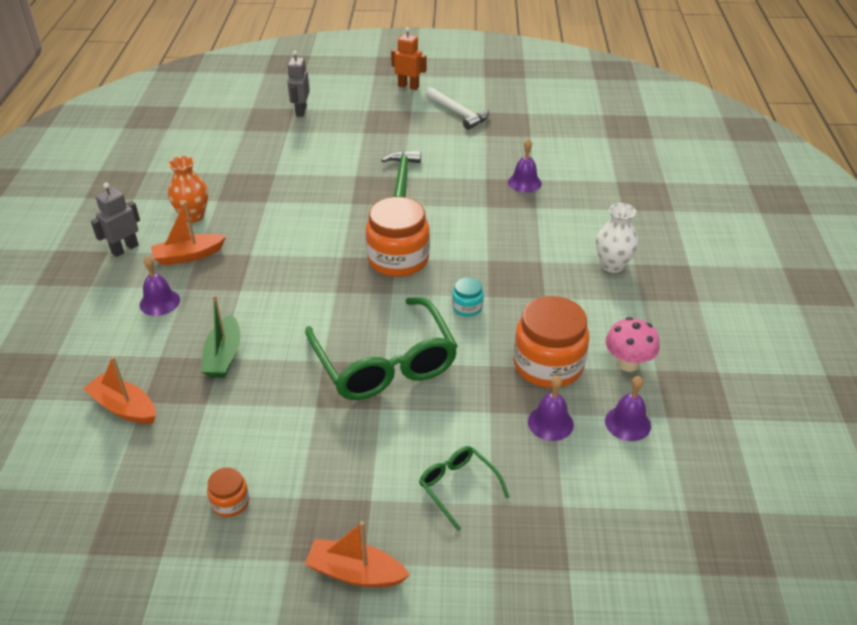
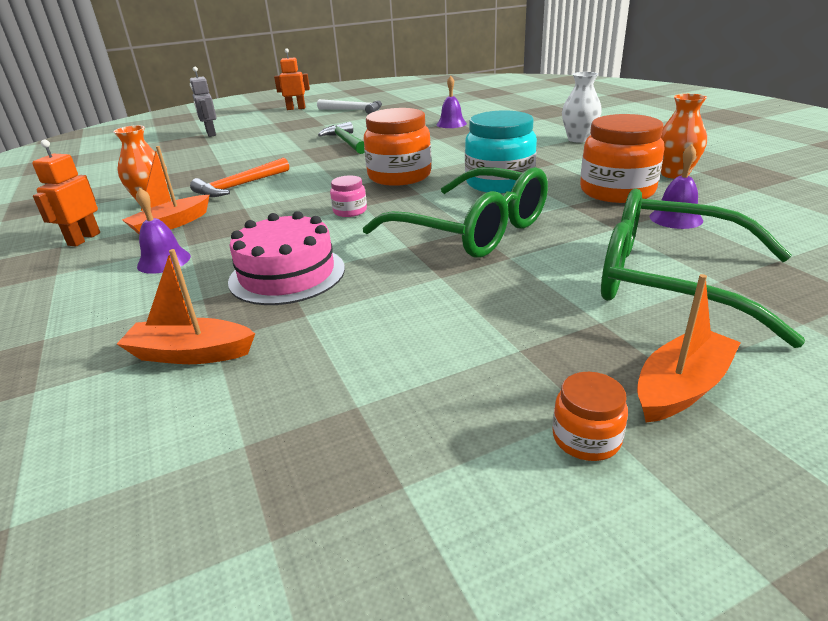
camera: 25 degrees left, 10 degrees down
grey robot [91,182,140,257] -> orange robot [32,139,100,246]
green boat [201,295,241,378] -> pink cake [228,211,345,305]
orange jar [207,467,249,517] -> orange jar moved to [552,372,628,461]
orange boat [305,521,410,587] -> orange boat turned 150 degrees clockwise [637,274,741,423]
green glasses [419,446,510,531] -> green glasses [601,188,805,348], size x2.09
turquoise jar [452,277,484,317] -> turquoise jar [465,110,537,193], size x2.14
pink mushroom [605,317,660,372] -> orange vase [661,94,707,179]
purple bell [605,376,651,441] -> none
none -> orange hammer [190,158,289,197]
none -> pink jar [330,175,367,217]

